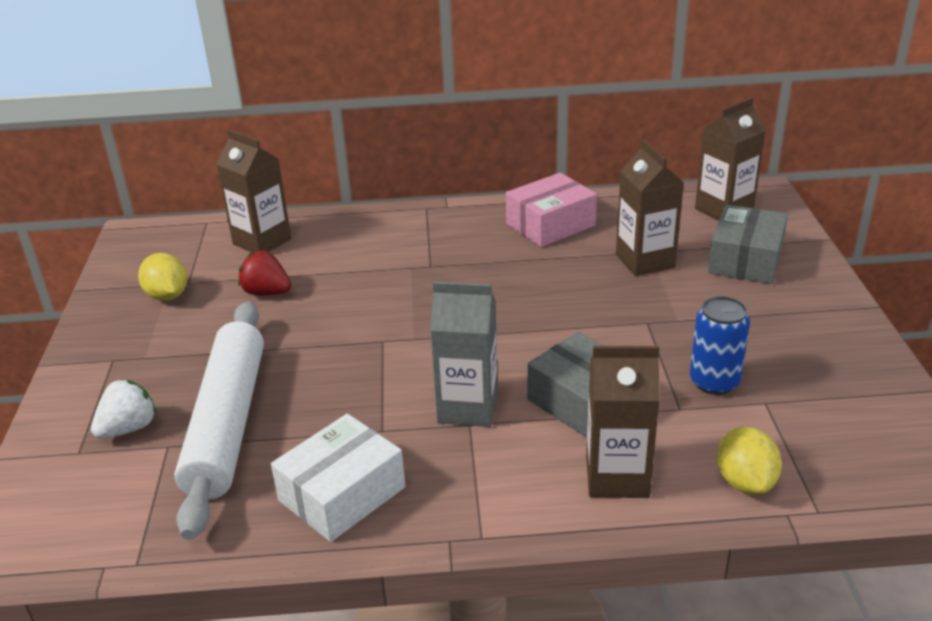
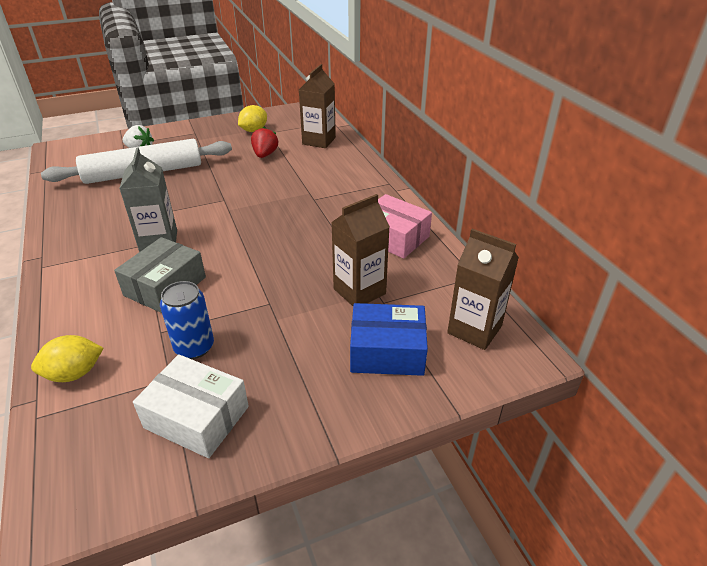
camera: 70 degrees right, 5 degrees up
white box [271,414,405,542] -> white box moved to [133,354,249,458]
brown carton [586,346,660,498] -> none
grey box [708,204,788,284] -> blue box [350,303,428,376]

